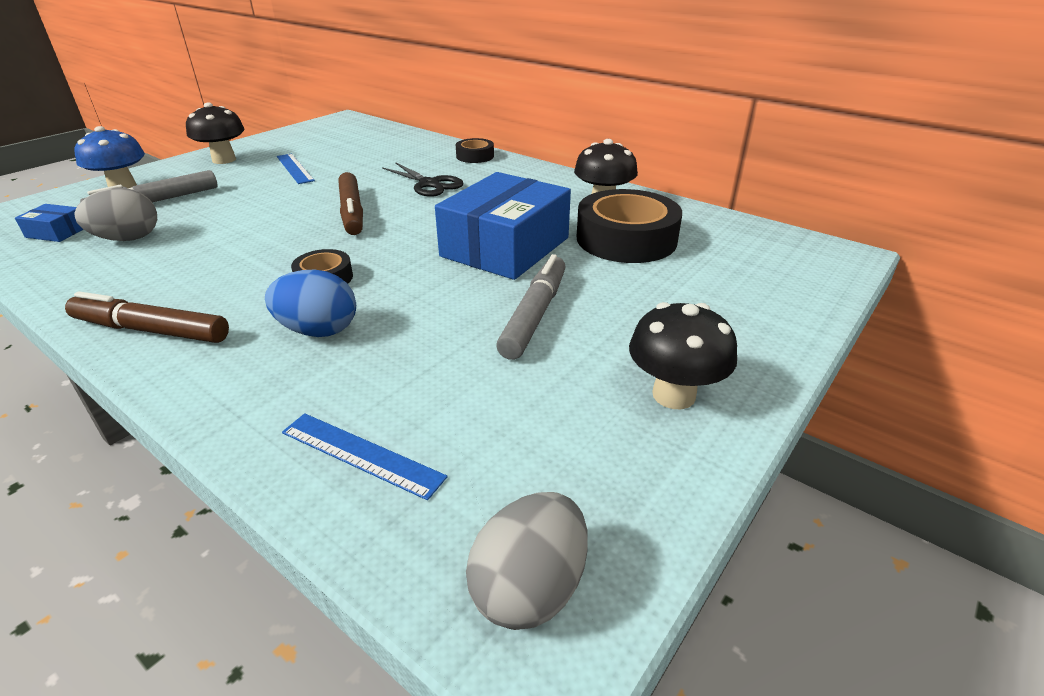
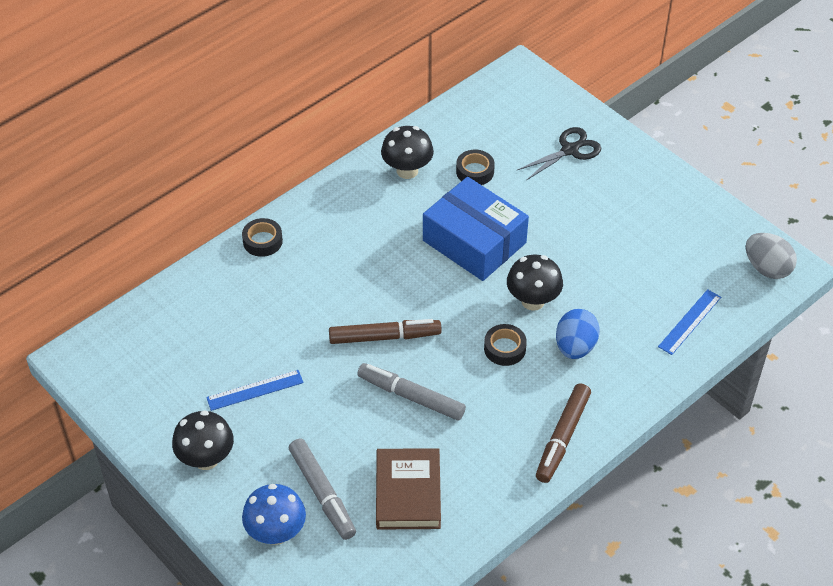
camera: 80 degrees left, 15 degrees up
blue box [15,204,83,242] -> none
grey egg [74,188,157,241] -> brown book [376,448,441,530]
black scissors [382,162,463,197] -> black scissors moved to [517,127,601,180]
grey marker [496,254,566,360] -> grey marker moved to [357,363,466,420]
black tape [577,189,682,263] -> black tape [456,150,495,185], size x0.50
black mushroom [629,302,737,409] -> black mushroom moved to [507,255,563,311]

